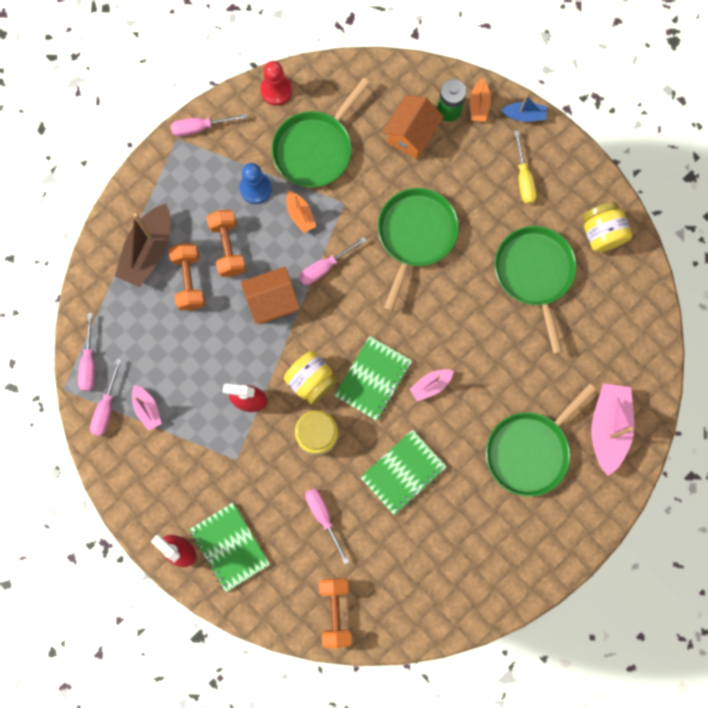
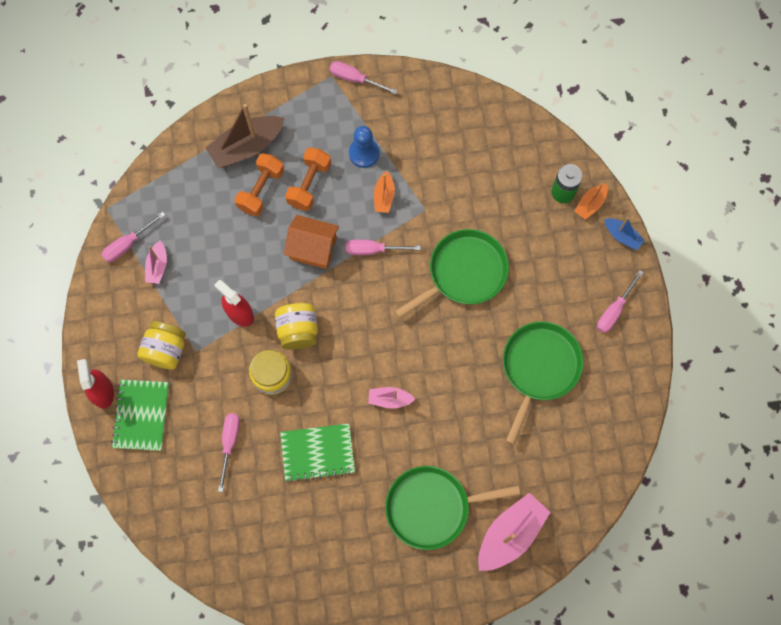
camera: 35 degrees right, 5 degrees down
pink screwdriver [78,313,95,391] -> pink screwdriver moved to [597,270,644,333]
red pawn [260,61,292,106] -> none
green pan [271,78,370,187] -> none
orange dumbbell [319,578,352,648] -> none
green notebook [334,336,412,421] -> none
orange house [383,95,444,159] -> none
yellow screwdriver [514,130,537,204] -> none
yellow jar [583,202,632,252] -> yellow jar moved to [137,321,186,370]

